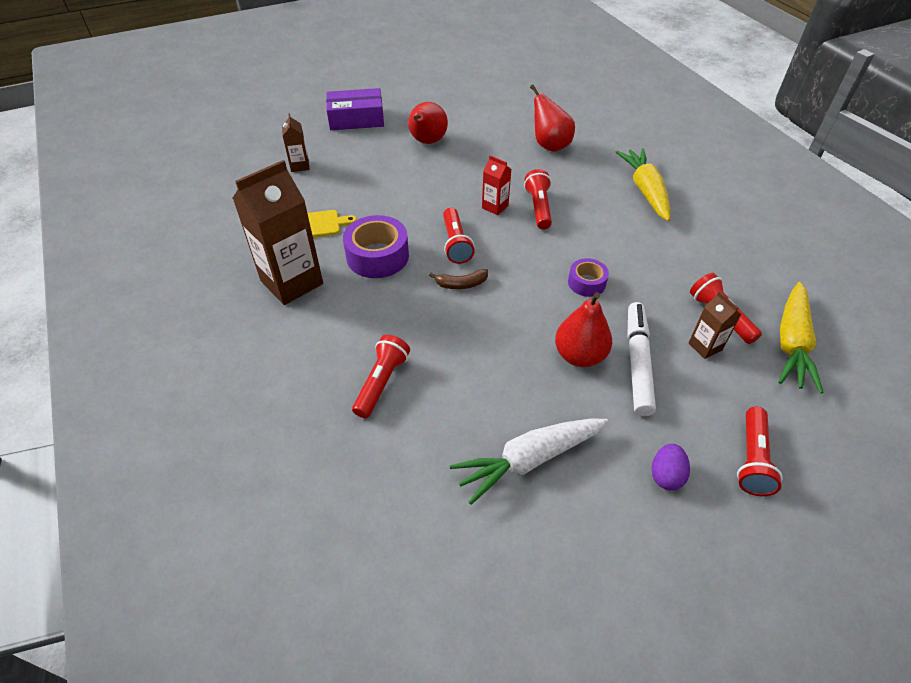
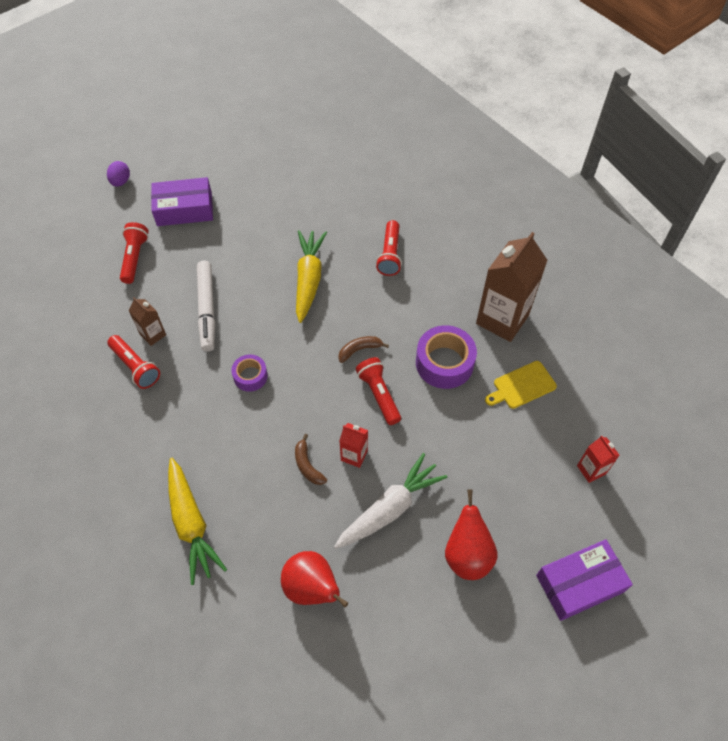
camera: 165 degrees right, 10 degrees up
brown carton [282,114,310,172] -> red carton [577,436,620,483]
white carrot [450,419,608,505] -> white carrot moved to [334,453,447,549]
red flashlight [524,169,552,230] -> brown banana [295,434,327,485]
red pear [555,292,612,367] -> none
purple egg [652,444,690,490] -> purple egg moved to [107,161,130,187]
yellow carrot [778,282,824,394] -> yellow carrot moved to [296,230,327,323]
none -> purple box [151,177,213,226]

